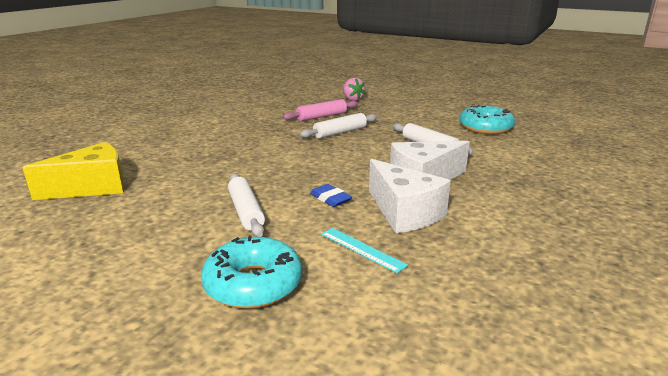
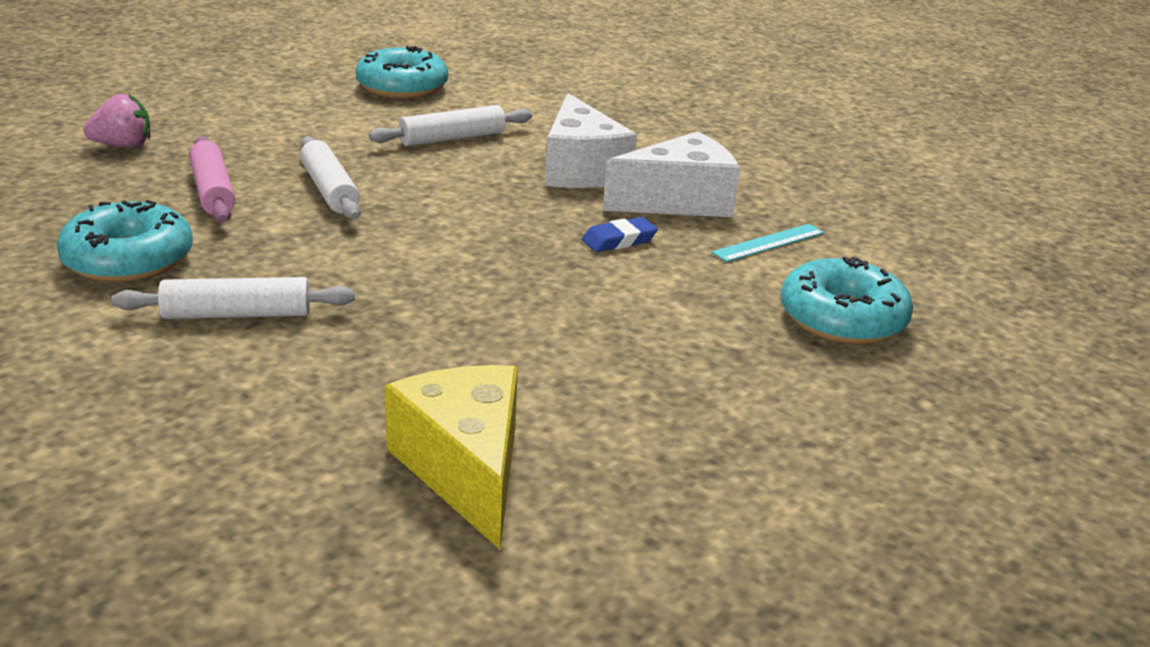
camera: 80 degrees left, 5 degrees up
white rolling pin [228,174,265,237] -> white rolling pin moved to [111,277,355,319]
none -> turquoise donut [56,200,193,283]

